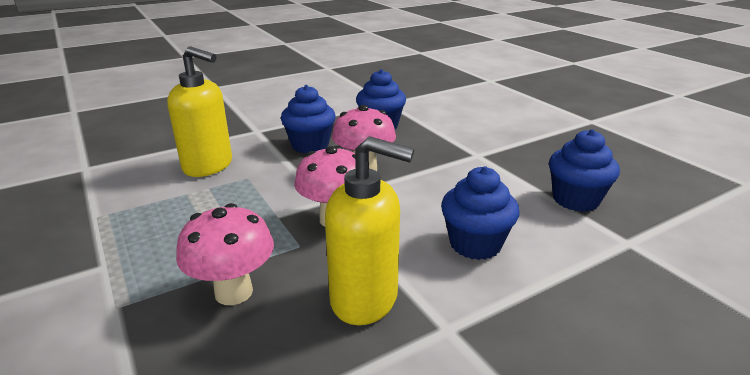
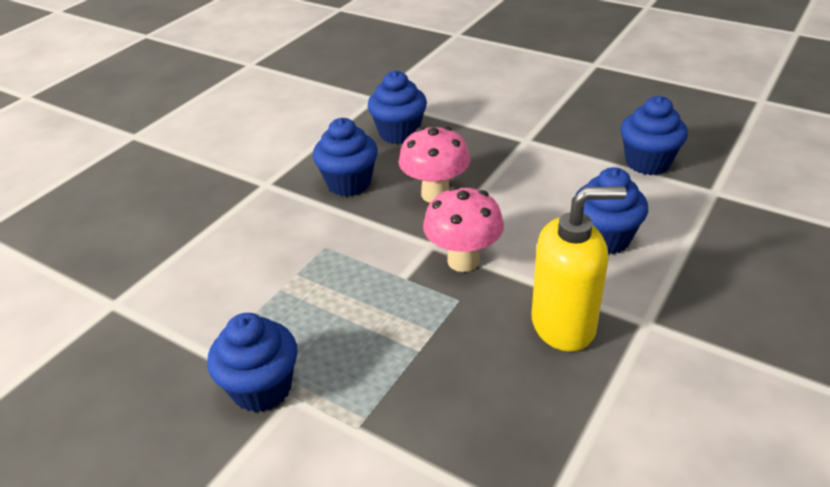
camera: 25 degrees left, 10 degrees up
yellow soap dispenser [167,46,232,177] -> none
pink mushroom [176,203,274,305] -> none
none -> blue cupcake [207,313,298,413]

